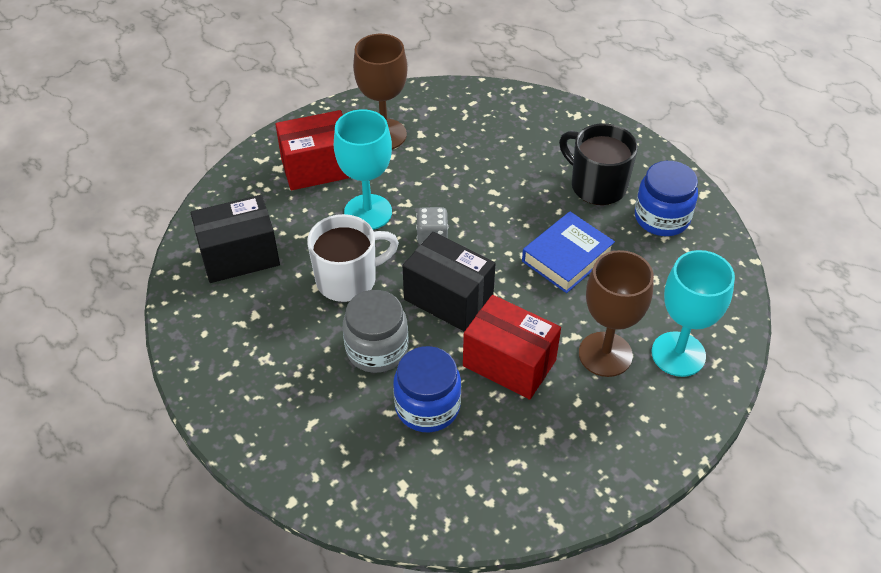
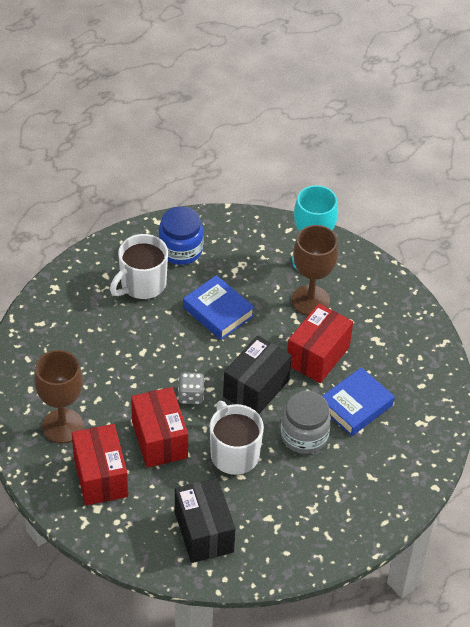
camera: 90 degrees left, 0 degrees up
turquoise goblet [334,109,392,230] -> red box [131,387,188,468]
blue jar [393,346,461,432] -> blue book [322,367,395,436]
black mug [559,123,638,205] -> white mug [110,234,168,299]

